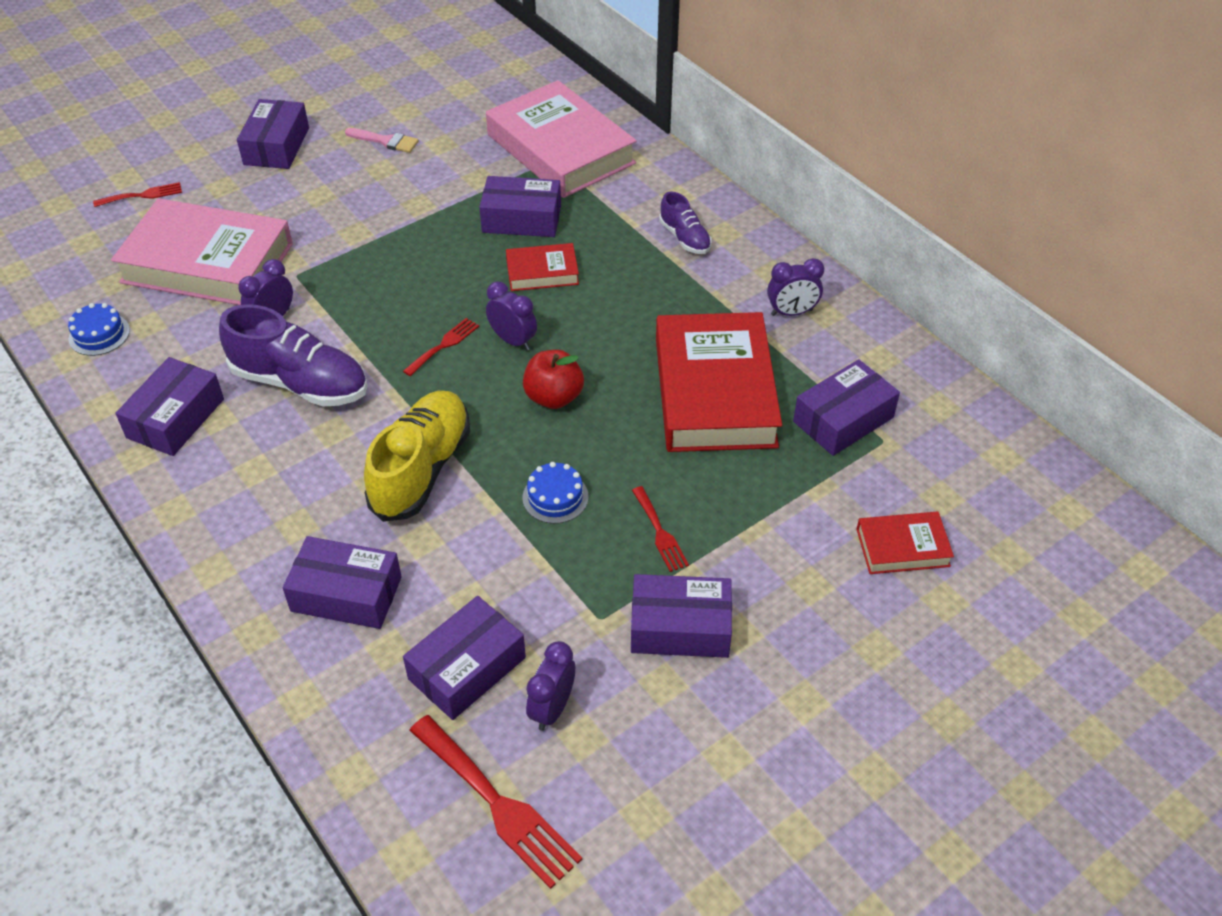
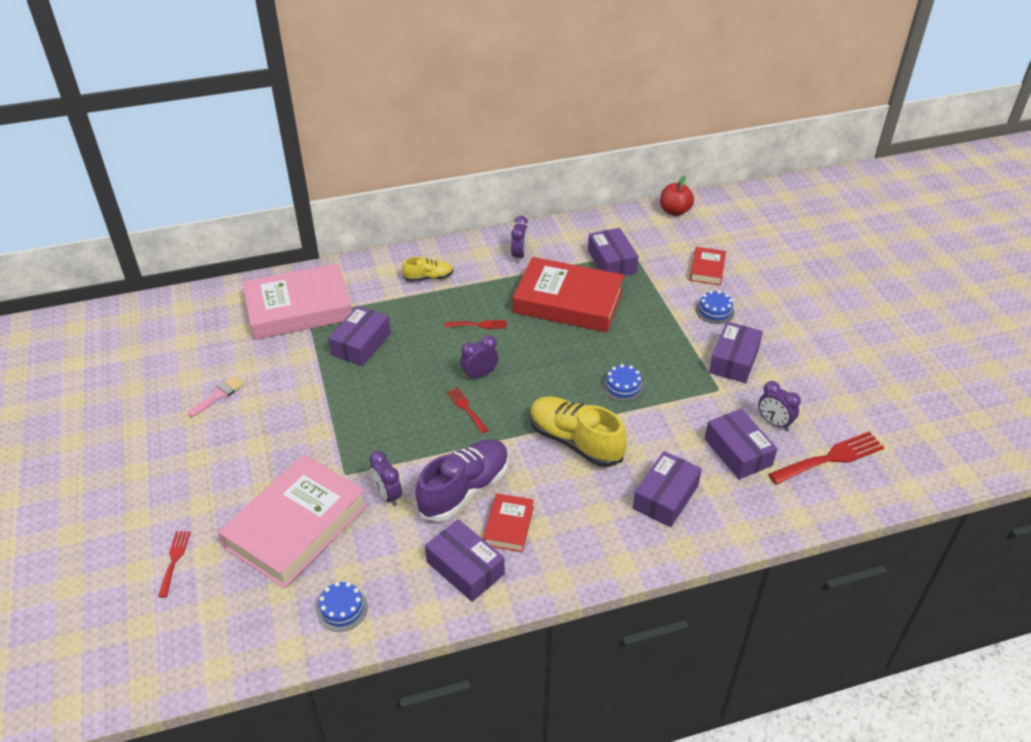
camera: 70 degrees left, 5 degrees down
purple box [237,99,309,169] -> none
red book [506,243,579,291] -> red book moved to [483,493,534,552]
red apple [523,350,584,409] -> red apple moved to [660,176,694,216]
red fork [632,486,689,572] -> red fork moved to [444,320,507,329]
purple shoe [659,191,712,254] -> yellow shoe [402,257,453,282]
none -> blue cake [696,291,735,324]

